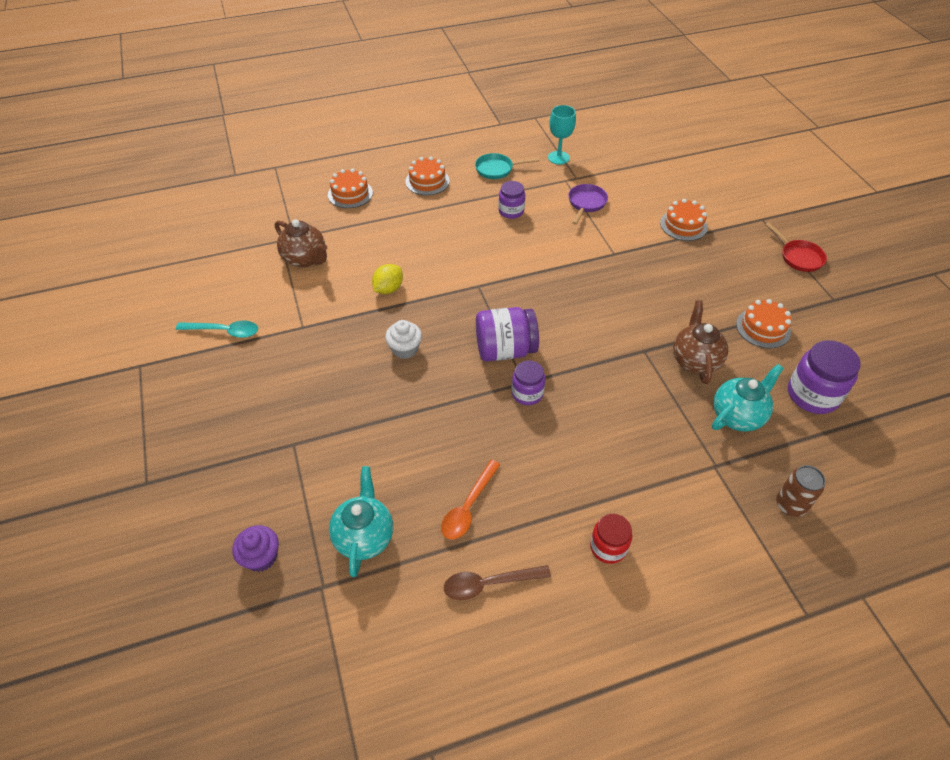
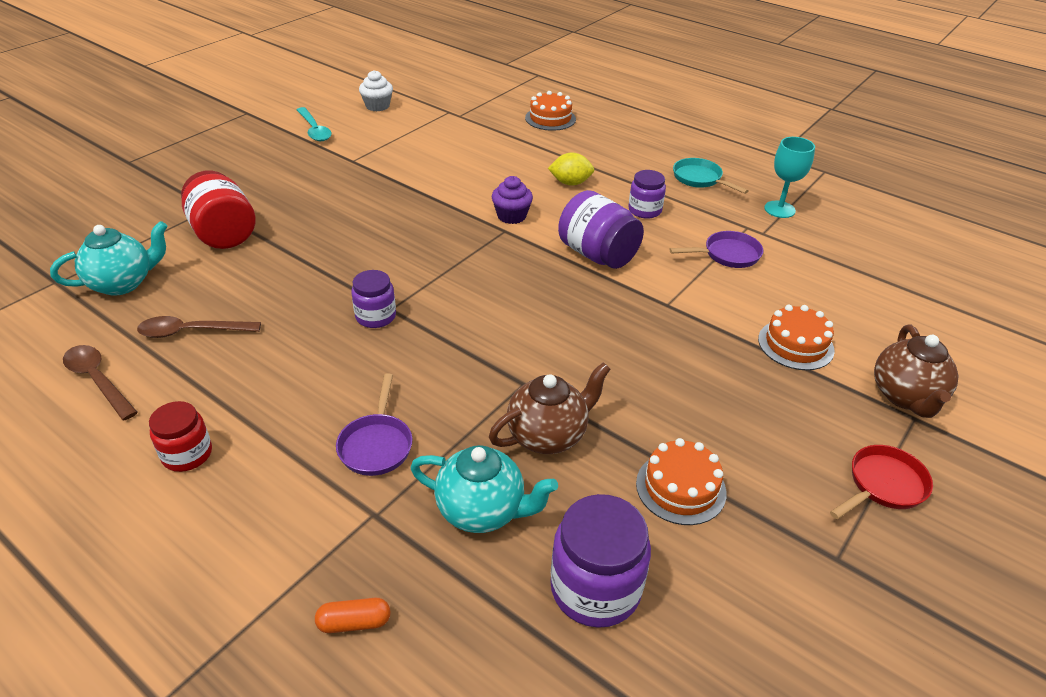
camera: 55 degrees right, 10 degrees down
purple cupcake [232,525,279,572] -> purple cupcake moved to [492,176,533,224]
brown teapot [275,219,327,267] -> brown teapot moved to [874,324,959,418]
yellow lemon [372,264,403,294] -> yellow lemon moved to [548,152,594,186]
white cupcake [385,320,422,359] -> white cupcake moved to [359,70,393,112]
orange cake [406,157,450,195] -> none
orange spoon [441,460,500,540] -> brown spoon [137,316,261,338]
purple jar [476,307,539,361] -> purple jar moved to [558,190,644,269]
red pan [765,222,827,272] -> red pan turned 150 degrees counterclockwise [830,445,933,519]
brown can [776,465,825,517] -> orange capsule [315,598,391,633]
none -> red jar [181,170,256,249]
none -> purple pan [336,373,412,476]

